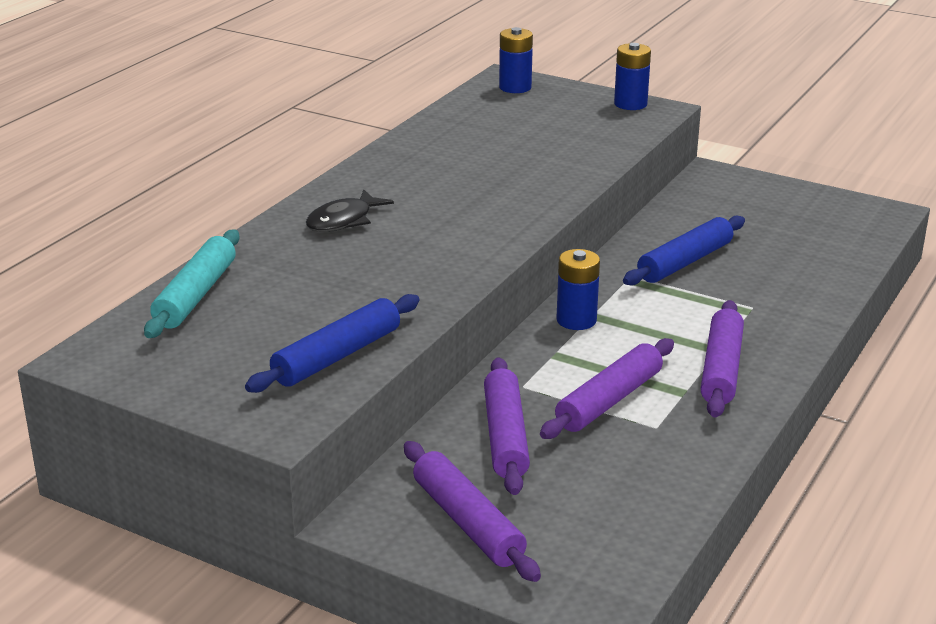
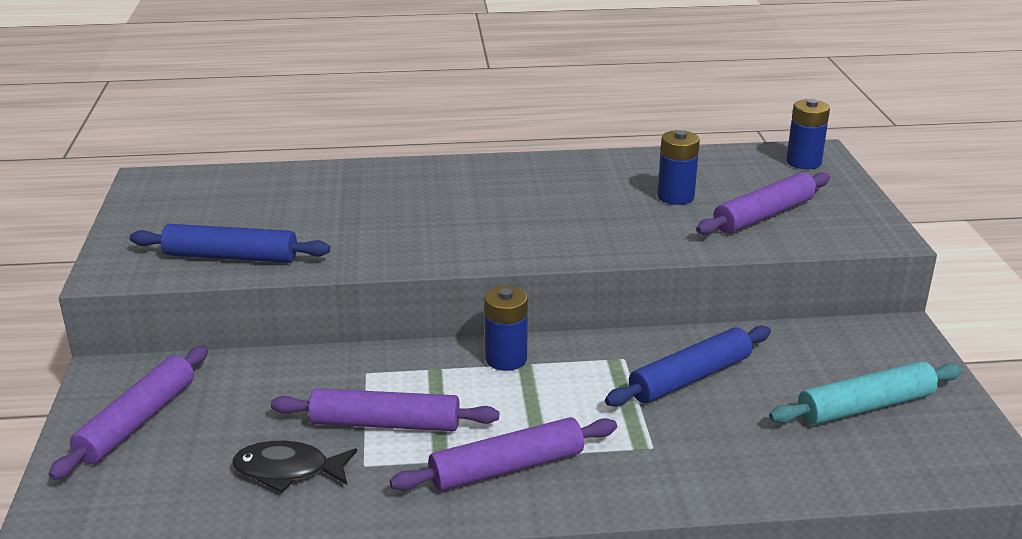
camera: 55 degrees right, 0 degrees up
turquoise rolling pin [144,230,240,338] -> turquoise rolling pin moved to [769,361,963,425]
black fish [306,190,394,232] -> black fish moved to [232,441,357,492]
purple rolling pin [484,357,530,495] -> purple rolling pin moved to [696,172,830,235]
blue battery [614,43,651,110] -> blue battery moved to [657,130,700,205]
blue rolling pin [623,215,745,286] -> blue rolling pin turned 45 degrees counterclockwise [605,326,771,406]

